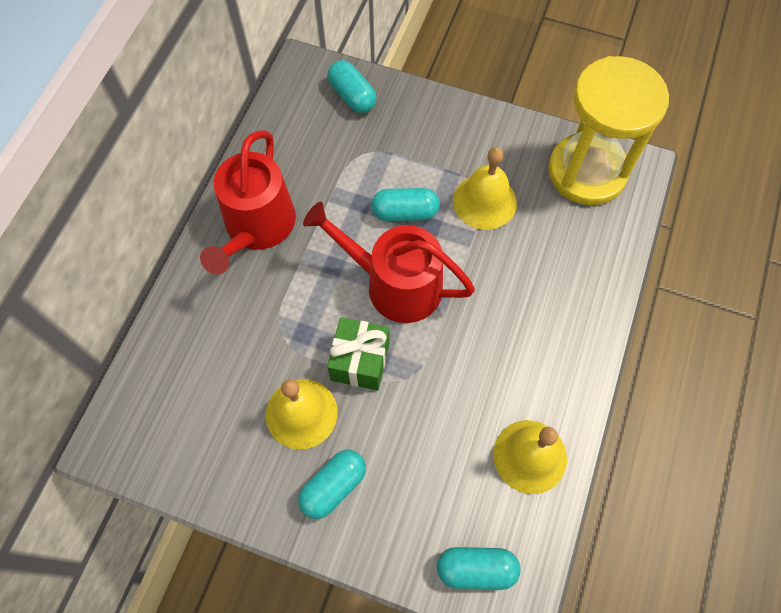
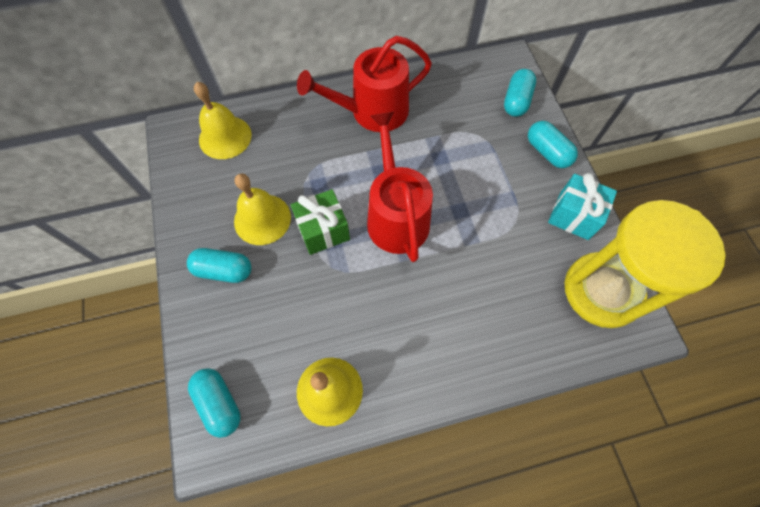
camera: 55 degrees right, 0 degrees up
turquoise capsule [371,188,440,221] -> turquoise capsule moved to [528,121,578,168]
yellow bell [453,147,517,230] -> yellow bell moved to [194,82,252,159]
none -> turquoise gift [548,173,617,240]

